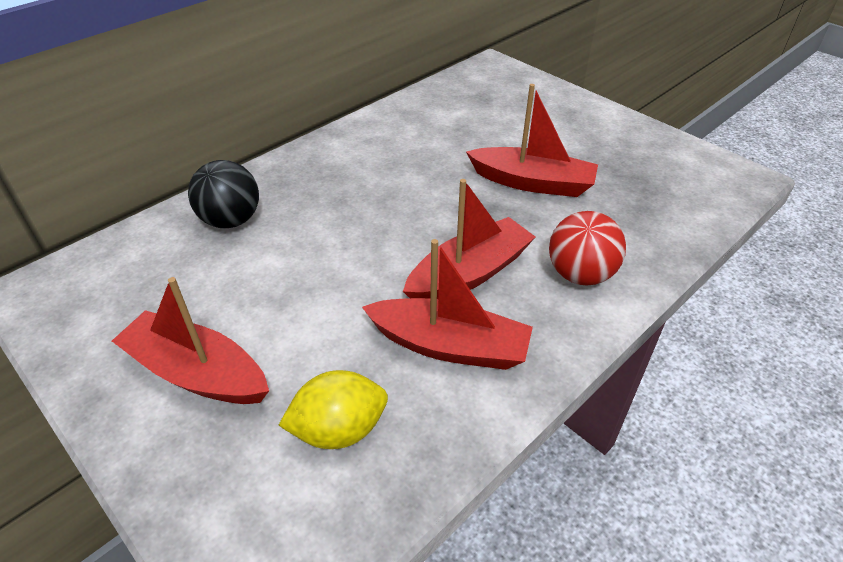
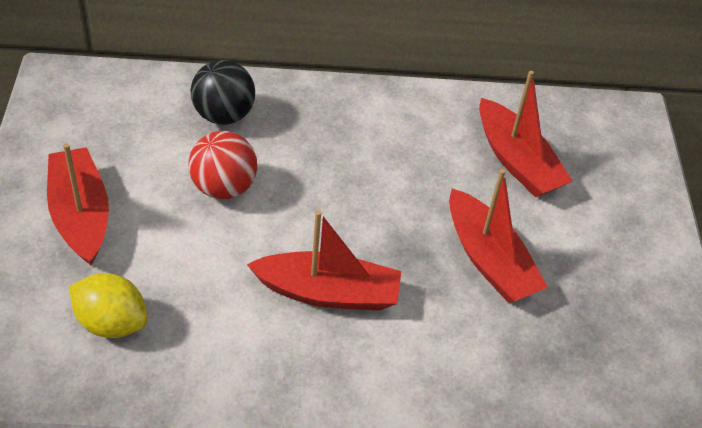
camera: 40 degrees right, 5 degrees up
red boat [362,239,533,370] -> red boat moved to [479,71,573,197]
red ball [549,211,626,285] -> red ball moved to [188,131,257,199]

